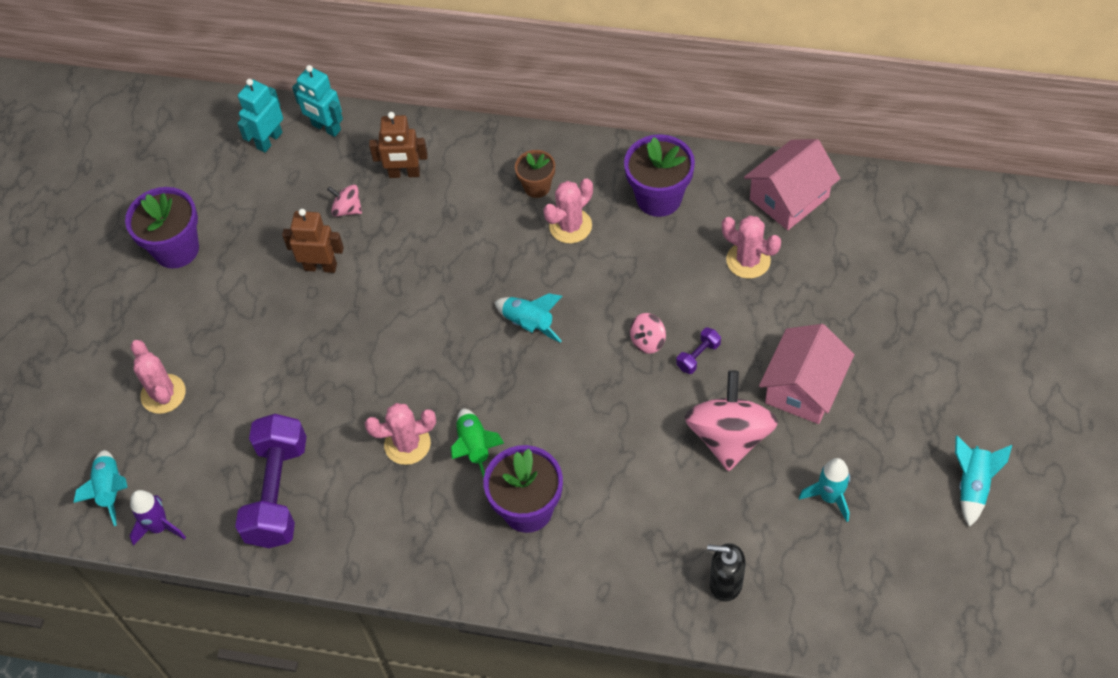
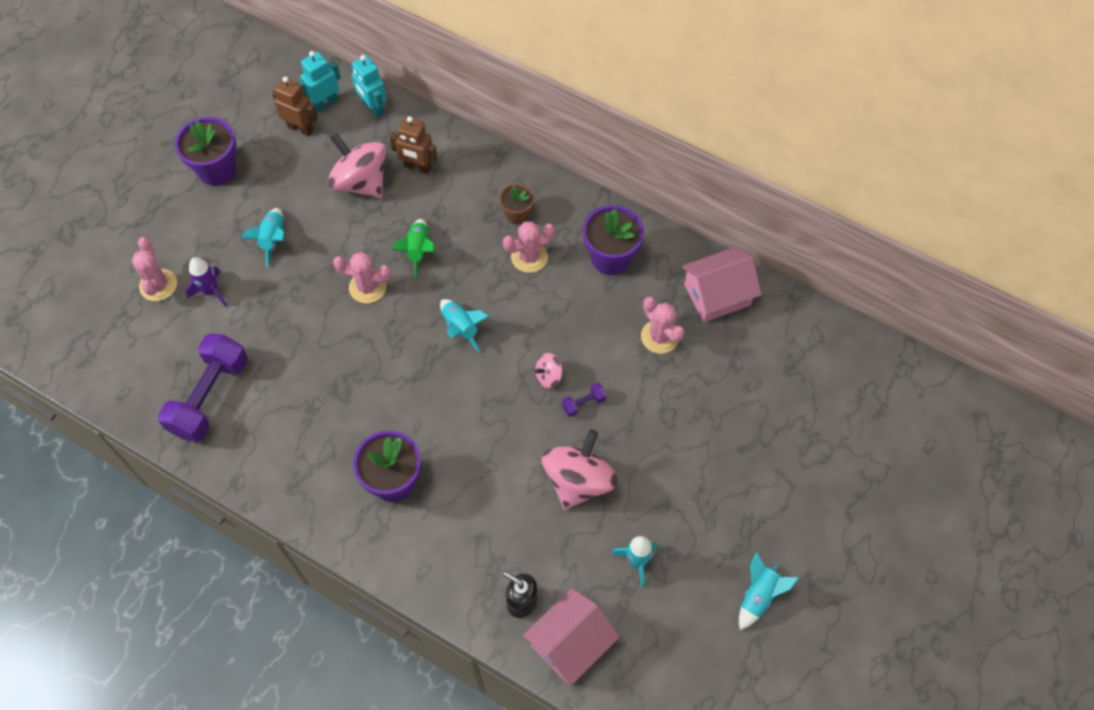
camera: 15 degrees right, 5 degrees up
turquoise rocket [73,450,128,526] -> turquoise rocket moved to [241,208,285,267]
purple rocket [130,490,186,546] -> purple rocket moved to [186,257,227,307]
brown robot [282,209,344,273] -> brown robot moved to [272,76,318,136]
pink spinning top [327,184,362,217] -> pink spinning top [327,133,386,198], size x2.14
pink cactus [365,403,436,465] -> pink cactus moved to [333,252,391,303]
green rocket [451,409,504,479] -> green rocket moved to [392,219,434,278]
pink house [759,324,855,424] -> pink house moved to [523,588,620,686]

